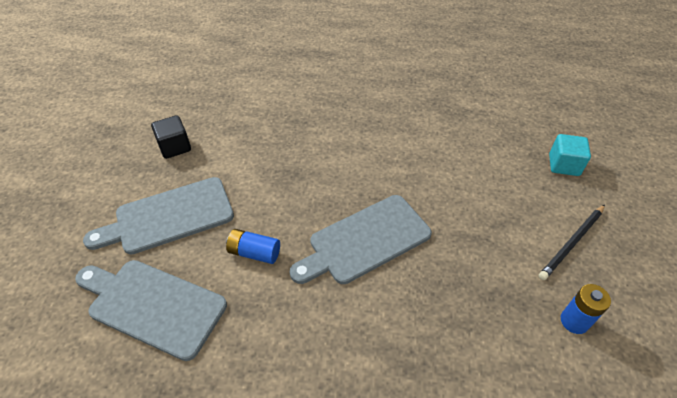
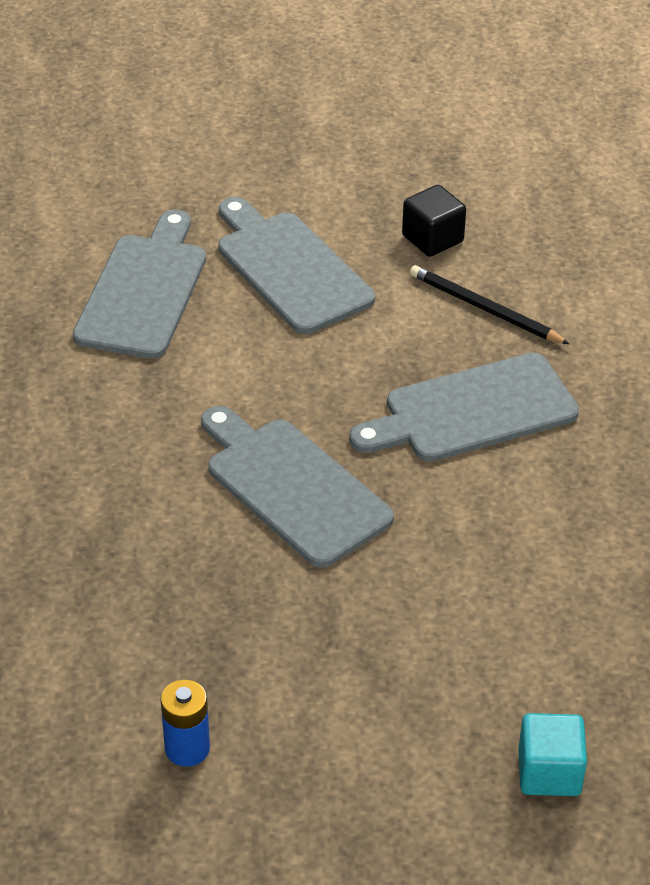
camera: 80 degrees right, 5 degrees down
blue battery [226,229,280,264] -> none
black pencil [539,205,605,280] -> black pencil moved to [410,265,570,344]
none -> grey cutting board [349,353,579,462]

